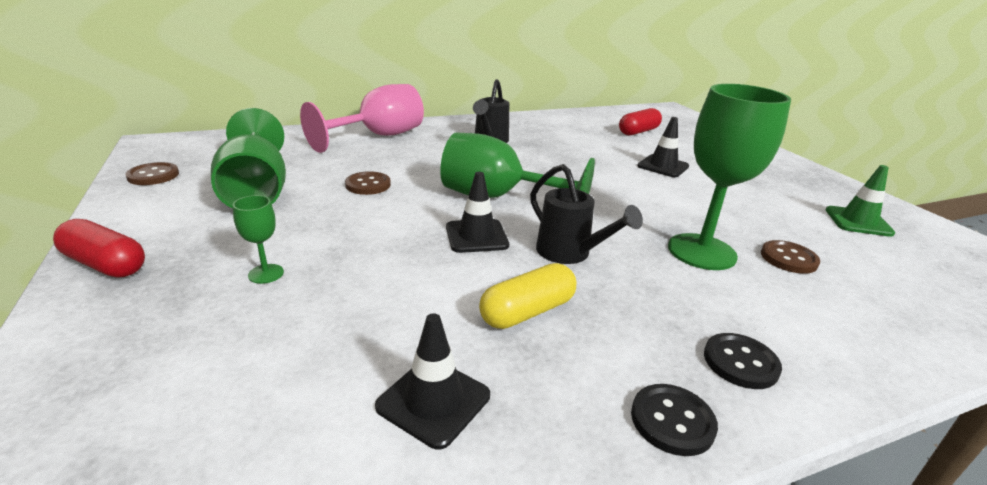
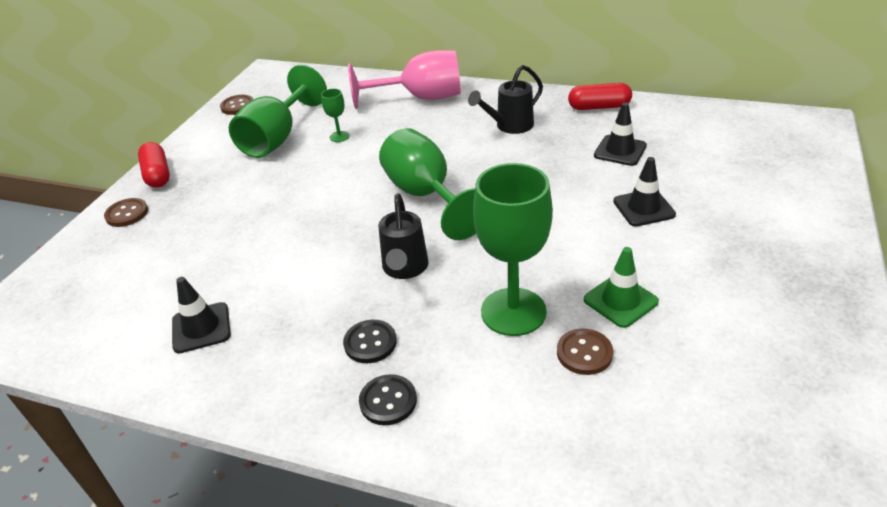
camera: 45 degrees right, 10 degrees up
green goblet [233,195,284,284] -> green goblet moved to [321,89,350,142]
brown button [345,171,391,195] -> brown button moved to [104,198,148,227]
black traffic cone [446,172,509,253] -> black traffic cone moved to [594,102,647,166]
yellow capsule [479,263,576,329] -> none
red capsule [619,108,662,135] -> red capsule moved to [568,83,632,110]
black button [631,384,718,456] -> black button moved to [343,320,397,363]
green traffic cone [826,165,895,237] -> green traffic cone moved to [584,247,659,328]

